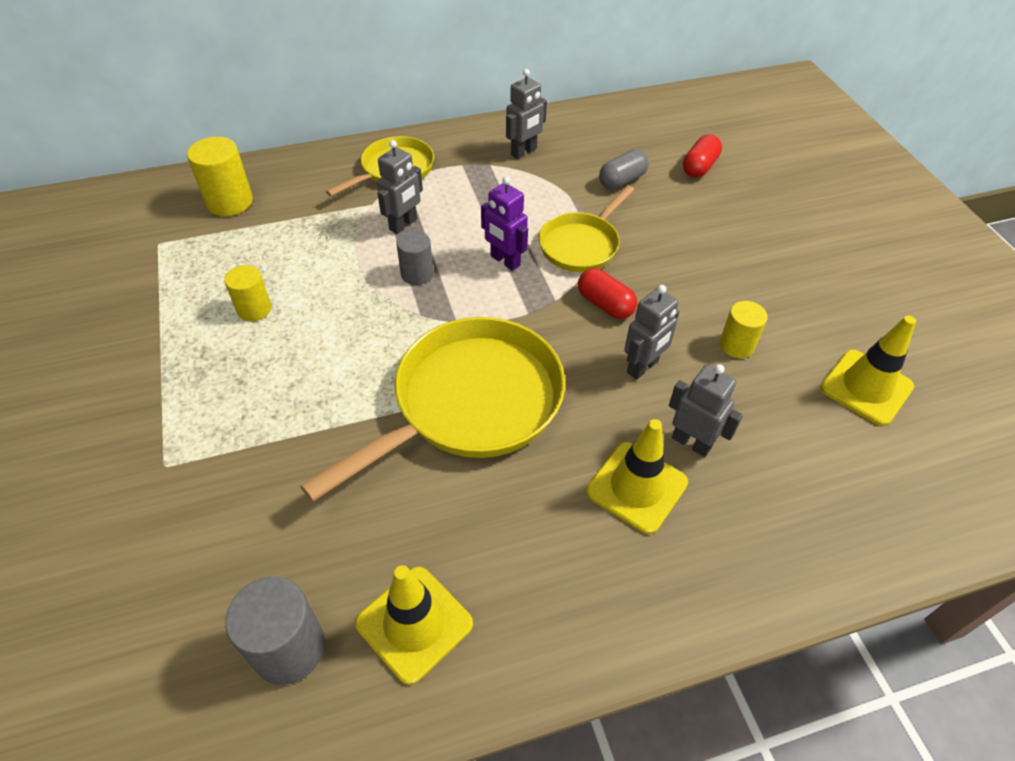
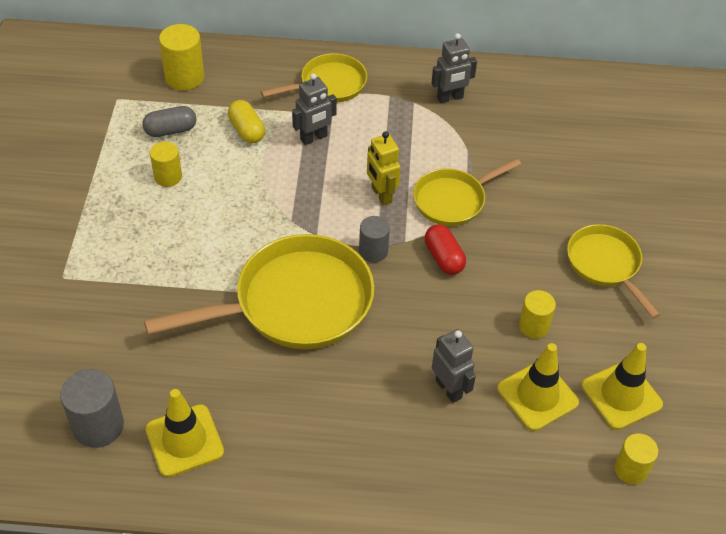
camera: 20 degrees right, 0 degrees up
grey cylinder [396,230,433,285] -> grey cylinder moved to [359,216,390,263]
purple robot [481,176,528,271] -> yellow robot [367,131,401,206]
yellow traffic cone [586,419,688,534] -> yellow traffic cone moved to [497,343,579,431]
grey capsule [599,149,649,189] -> grey capsule moved to [142,106,196,137]
grey robot [624,285,679,380] -> none
red capsule [683,134,722,178] -> none
none -> yellow capsule [228,100,265,143]
none -> yellow pan [567,224,660,319]
none -> yellow cylinder [615,433,658,484]

